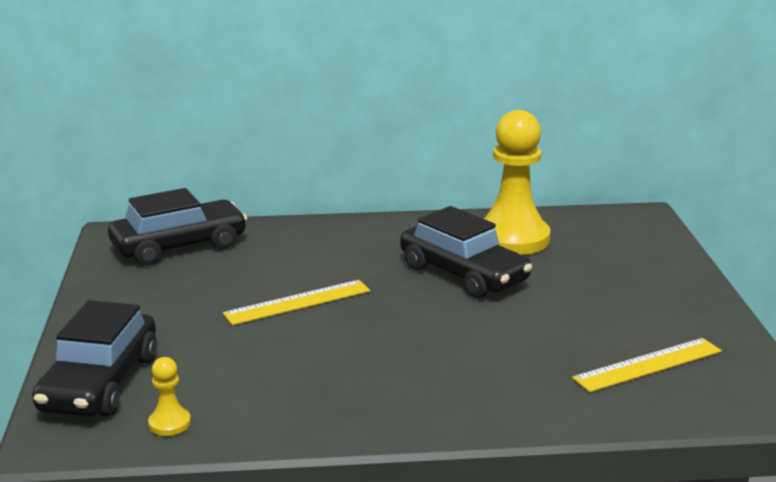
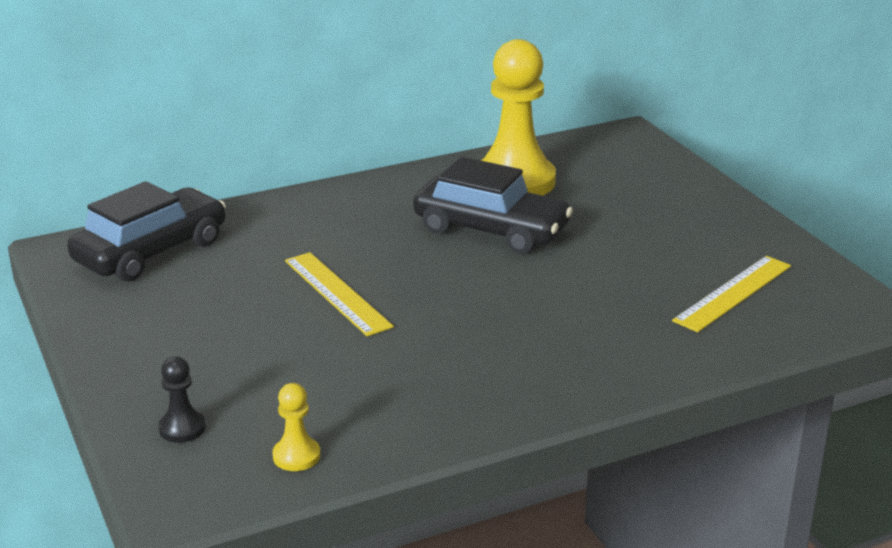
camera: 20 degrees left, 5 degrees up
black car [32,300,157,417] -> black pawn [158,357,206,443]
yellow ruler [223,280,370,325] -> yellow ruler turned 75 degrees counterclockwise [285,252,394,337]

